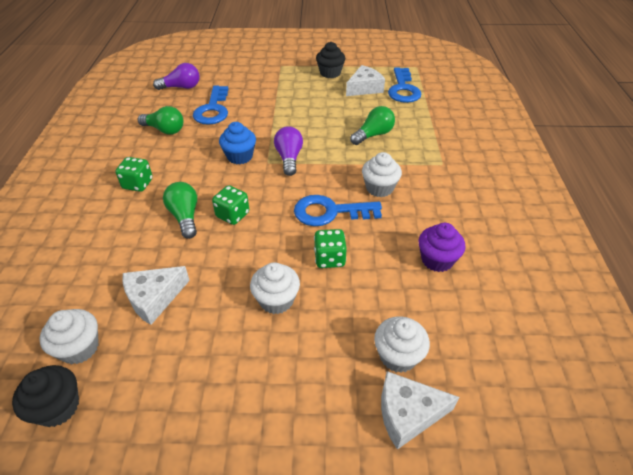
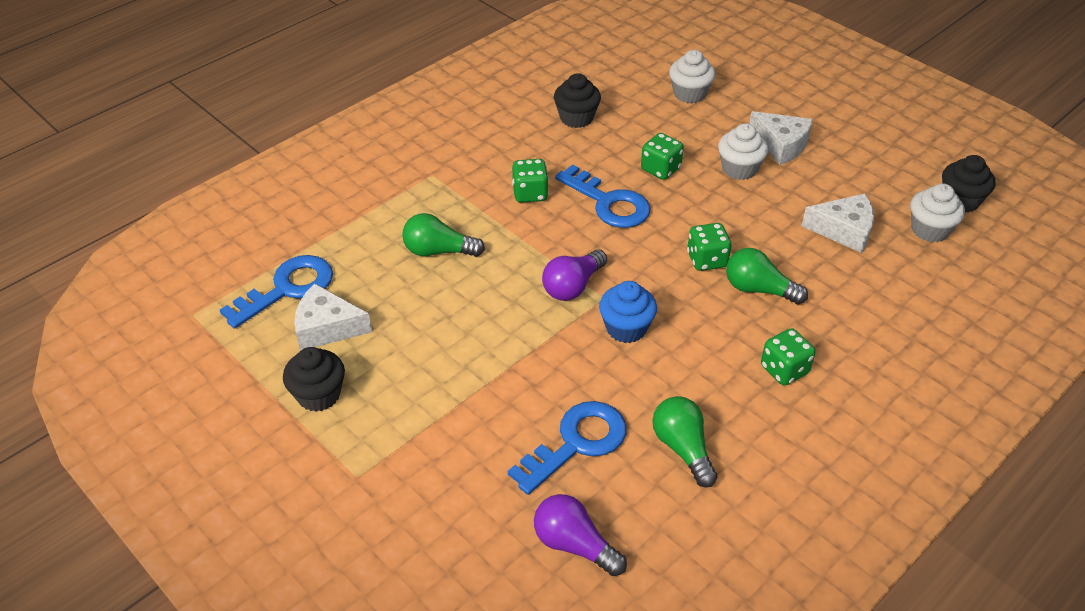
camera: 135 degrees left, 0 degrees up
green light bulb [163,182,197,239] -> green light bulb turned 90 degrees clockwise [726,248,808,304]
white cupcake [362,152,402,197] -> green dice [512,159,549,203]
white cheese [381,371,459,450] -> white cheese moved to [749,111,813,165]
purple cupcake [419,223,466,272] -> black cupcake [554,73,601,128]

